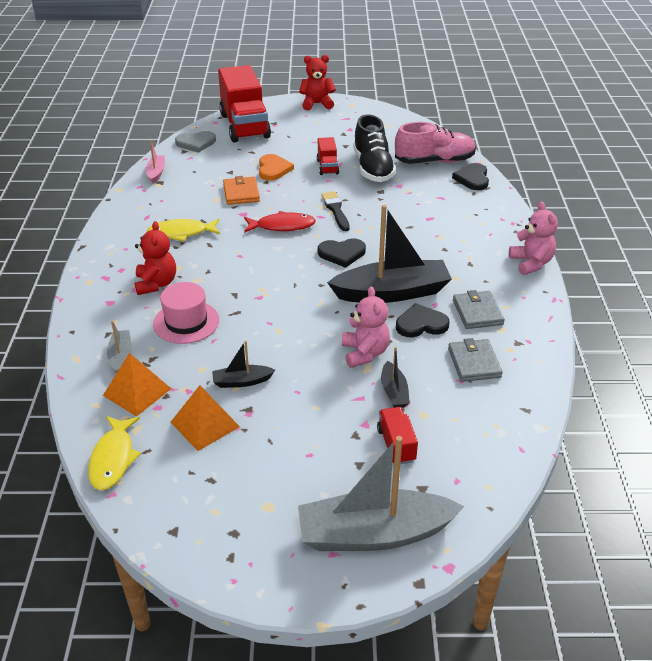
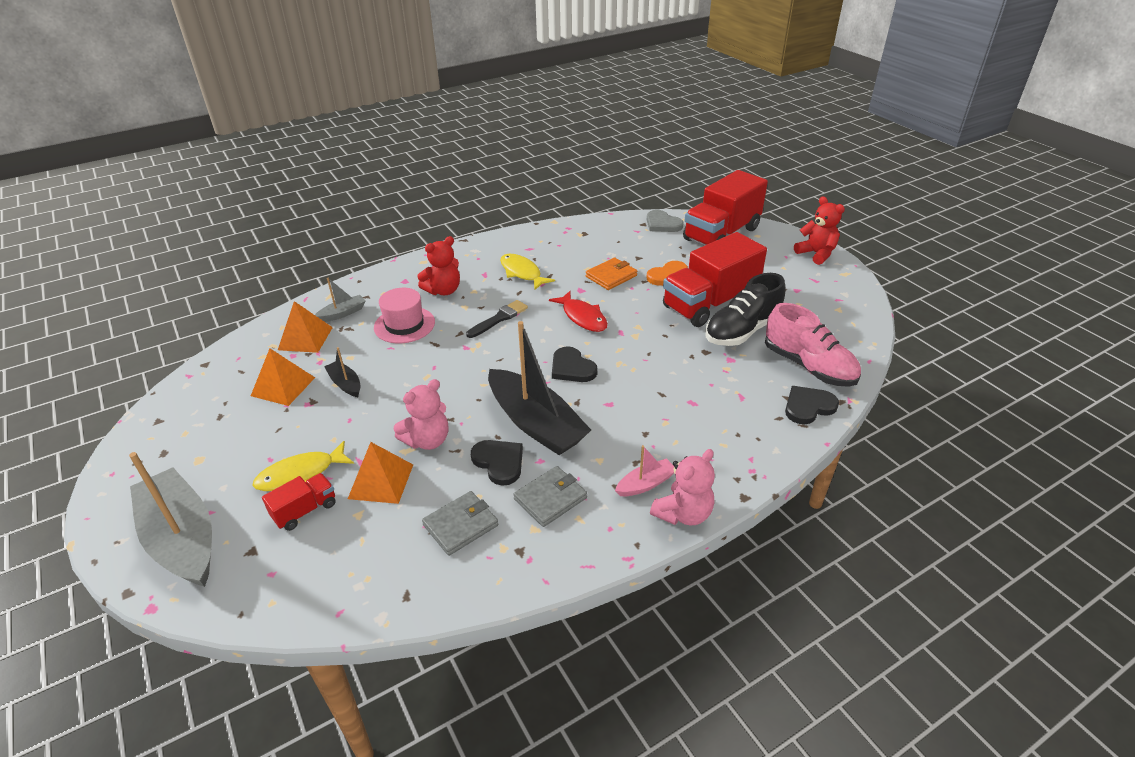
camera: 60 degrees right, 0 degrees up
yellow fish [88,416,141,490] -> yellow fish moved to [252,441,354,491]
pink boat [145,140,165,184] -> pink boat moved to [615,445,674,496]
red truck [317,137,339,175] -> red truck [663,232,767,327], size x2.19
black brush [321,191,350,231] -> black brush moved to [466,300,528,338]
black boat [381,347,410,408] -> orange pyramid [348,442,413,504]

